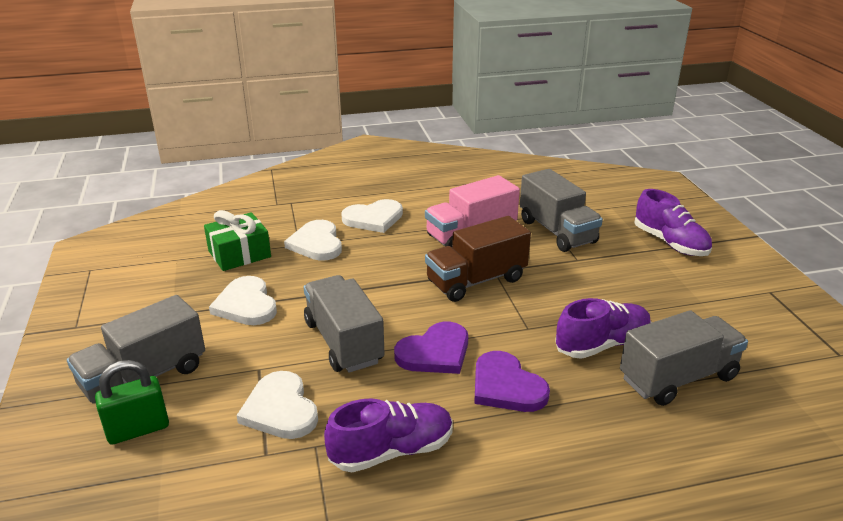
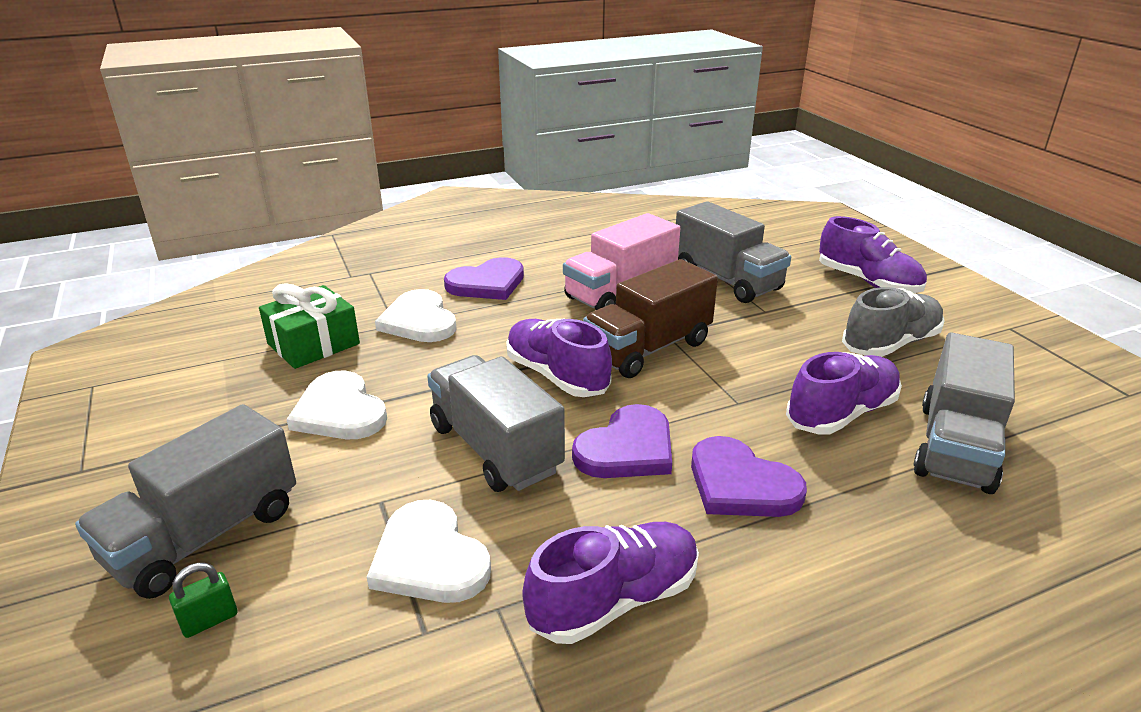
camera: 10 degrees left, 0 degrees up
green padlock [95,360,169,445] -> green padlock [169,563,237,638], size x0.56
white heart [341,199,403,233] -> purple heart [444,257,524,300]
grey truck [620,310,748,406] -> grey truck turned 150 degrees clockwise [913,332,1015,494]
none -> purple shoe [506,319,612,397]
none -> grey shoe [842,287,945,357]

